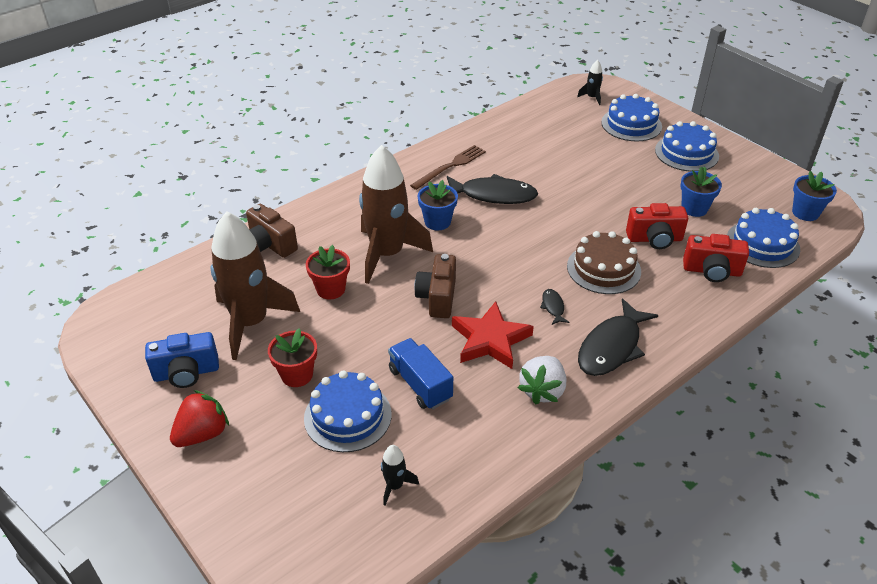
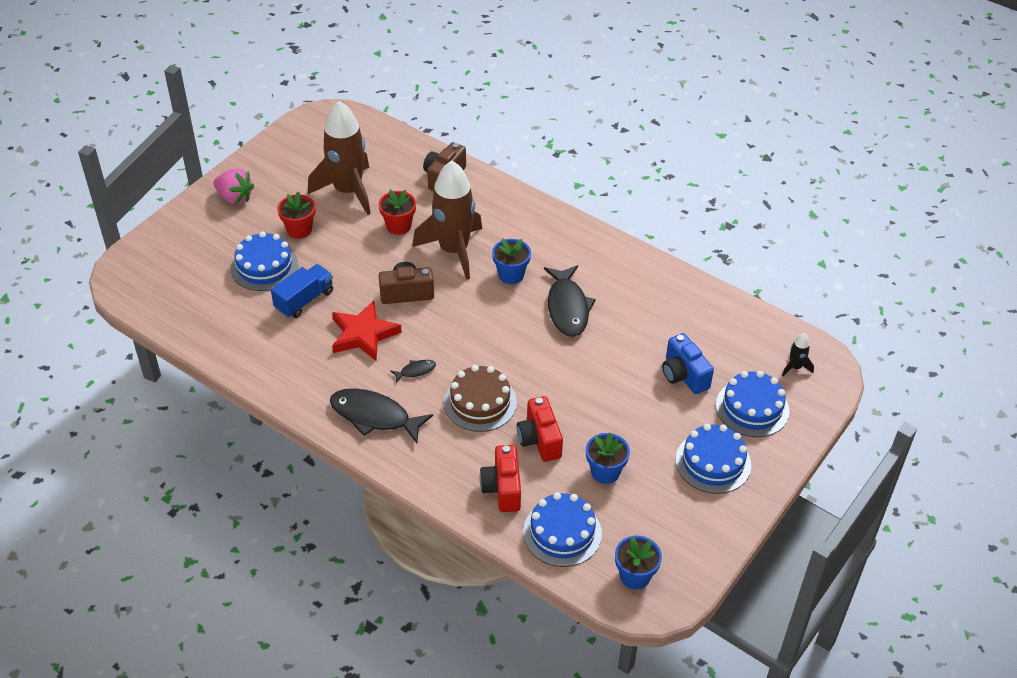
camera: 75 degrees right, 5 degrees up
blue camera [145,332,219,388] -> blue camera moved to [662,333,714,394]
red strawberry [170,390,229,447] -> pink strawberry [213,169,254,204]
black rocket [381,445,419,506] -> none
brown fork [410,145,486,190] -> none
white strawberry [518,356,567,405] -> none

